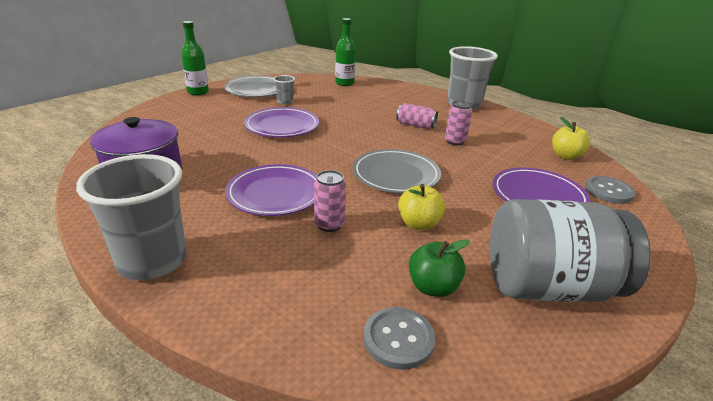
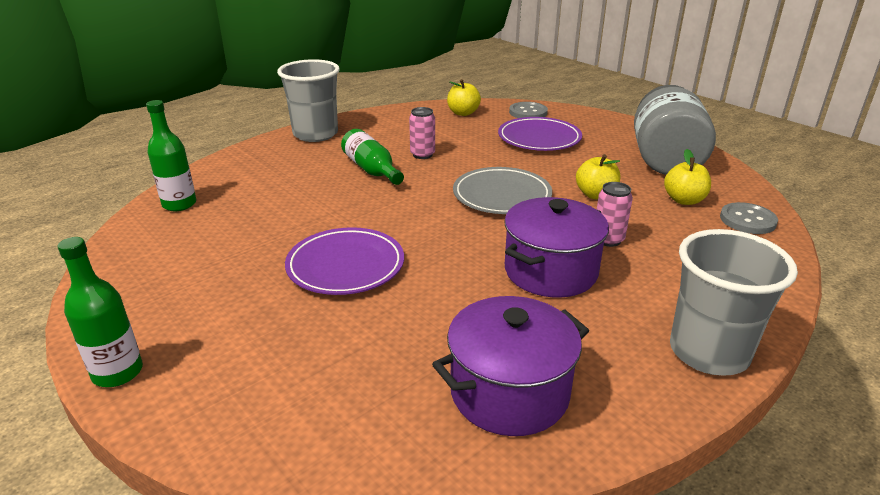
camera: 80 degrees left, 0 degrees up
grey plate [224,76,276,97] -> none
purple plate [225,164,317,216] -> purple pot [504,197,609,298]
grey cup [273,75,295,104] -> none
pink can [396,103,438,129] -> green bottle [341,129,404,185]
green apple [409,239,470,297] -> yellow apple [664,149,711,205]

